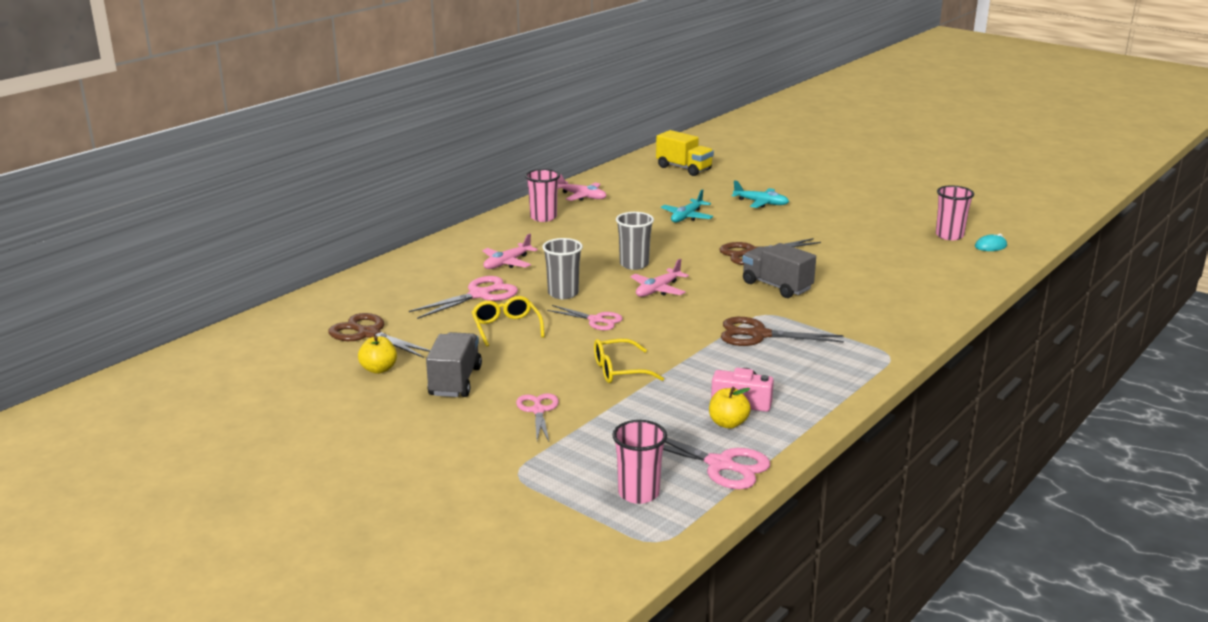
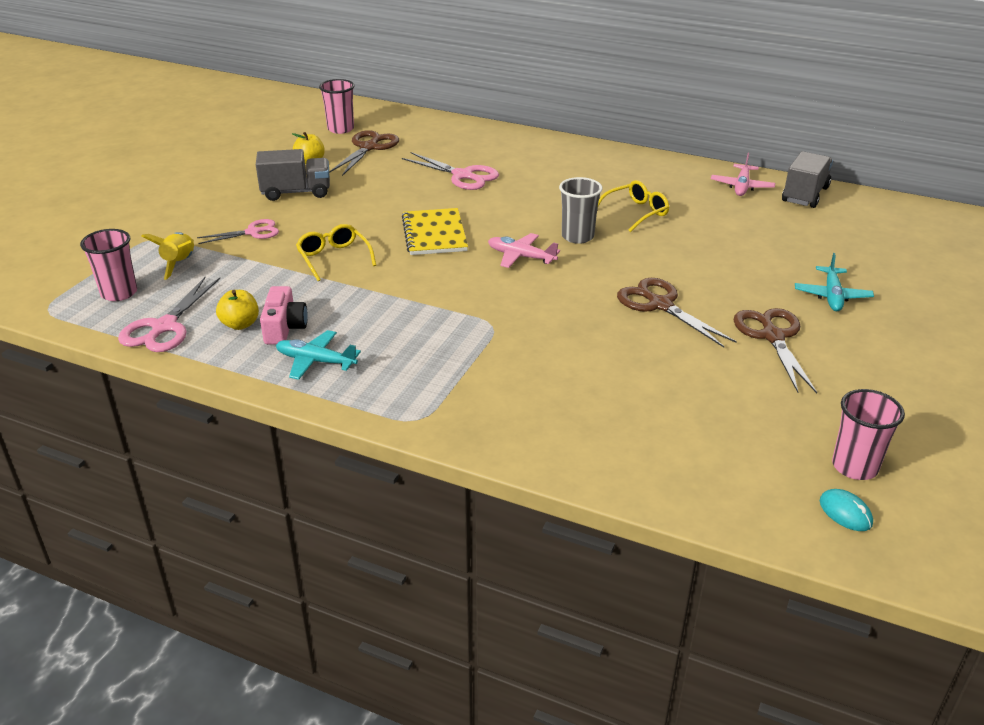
camera: 75 degrees right, 10 degrees up
yellow glasses [472,296,545,347] -> yellow glasses moved to [597,180,669,232]
pink plane [482,234,538,269] -> none
pink cup [525,169,560,222] -> pink cup moved to [319,79,355,134]
grey cup [542,238,583,299] -> none
pink scissors [547,305,623,330] -> yellow notebook [402,208,468,255]
yellow truck [656,130,714,176] -> none
turquoise plane [661,189,713,222] -> turquoise plane moved to [276,330,361,380]
brown scissors [721,317,844,346] -> brown scissors moved to [734,308,817,393]
grey truck [742,243,816,298] -> grey truck moved to [782,151,833,208]
none -> yellow rocket [142,232,194,280]

